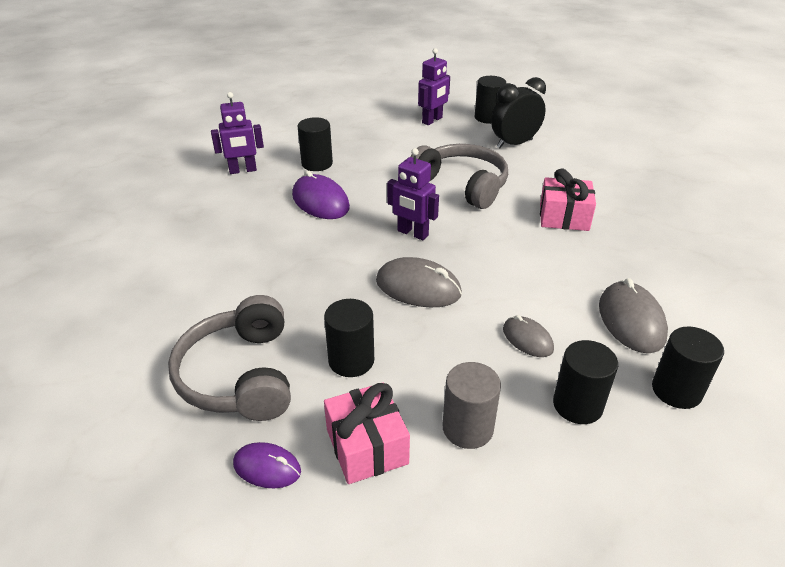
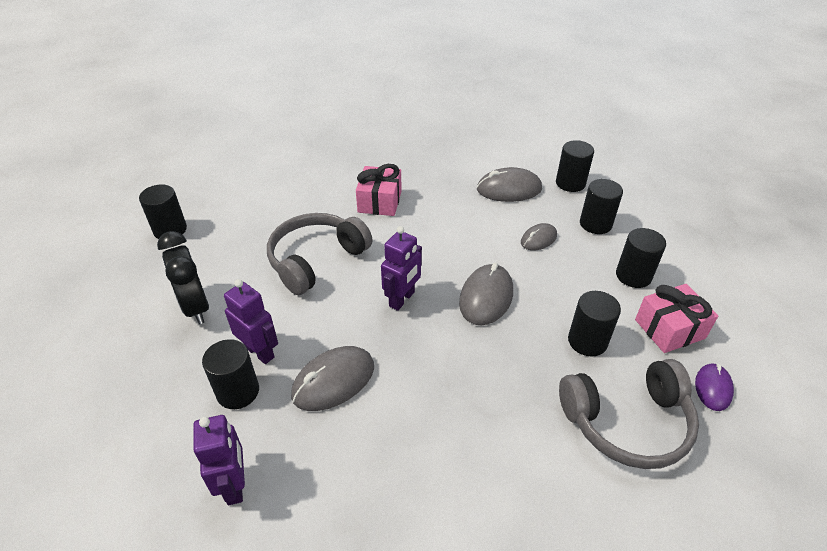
camera: 90 degrees left, 5 degrees up
purple mouse [292,171,350,219] -> grey mouse [291,346,374,411]
purple robot [418,48,450,125] -> purple robot moved to [224,279,278,364]
grey cylinder [442,362,501,449] -> black cylinder [616,228,666,288]
black clock [491,77,546,148] -> black clock moved to [157,231,209,324]

